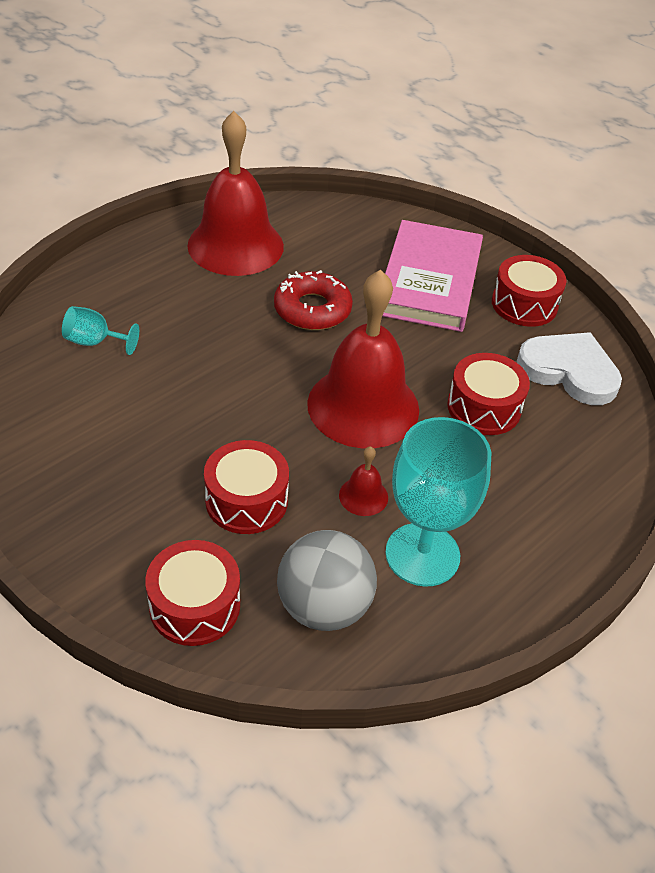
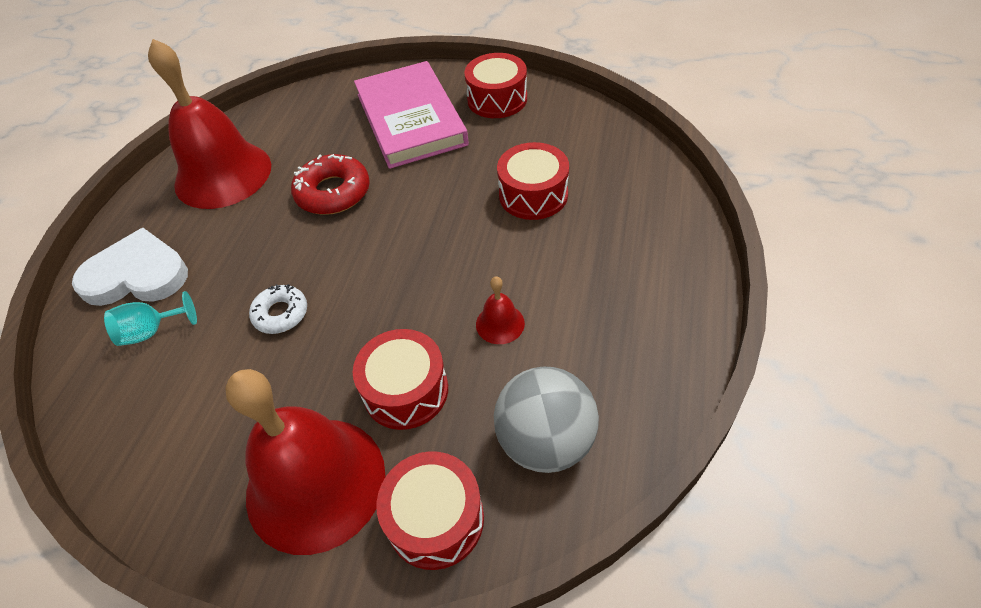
camera: 25 degrees left, 5 degrees up
red bell [307,270,419,448] -> red bell moved to [225,369,385,555]
turquoise goblet [385,417,491,587] -> none
white heart [517,332,622,405] -> white heart moved to [72,228,188,306]
none -> white donut [249,284,307,334]

